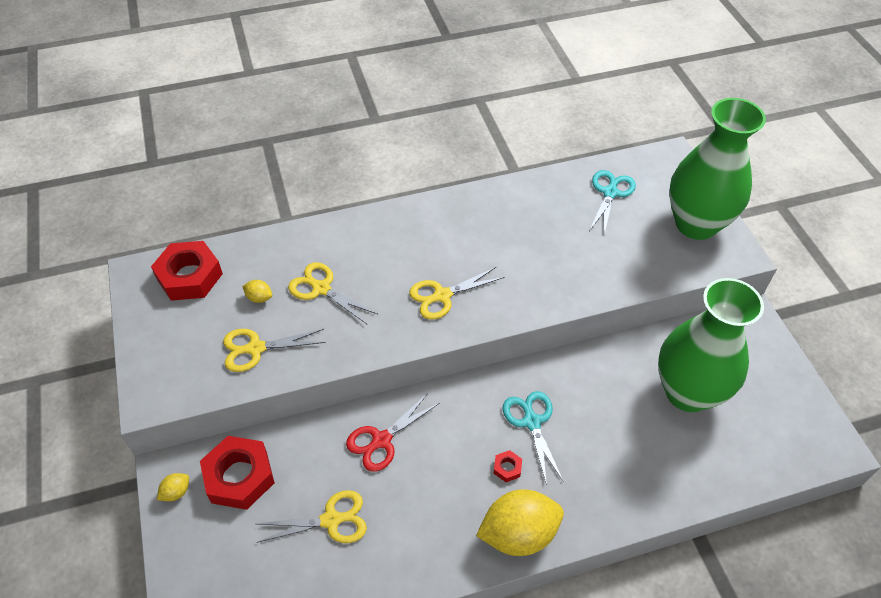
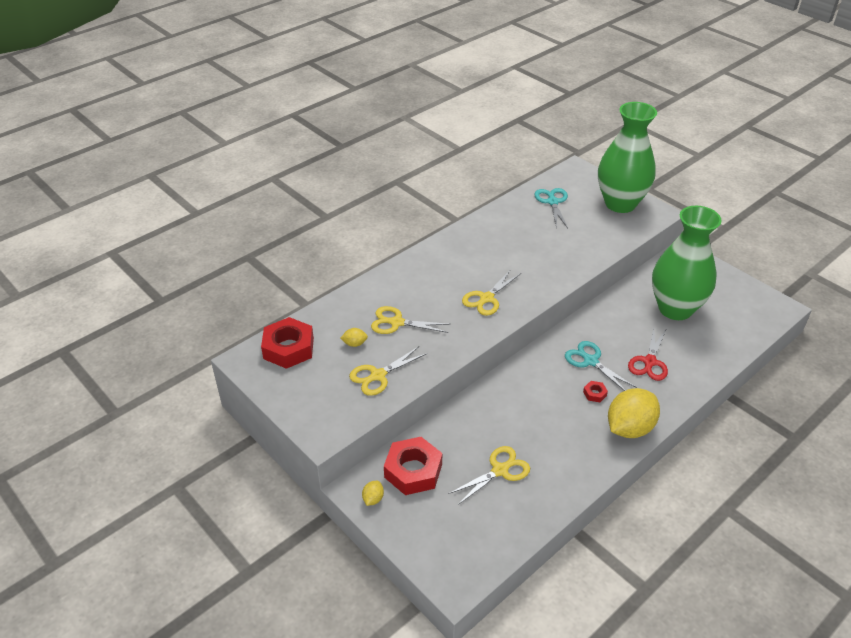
camera: 25 degrees left, 10 degrees down
red scissors [346,393,440,472] -> red scissors moved to [628,328,668,381]

